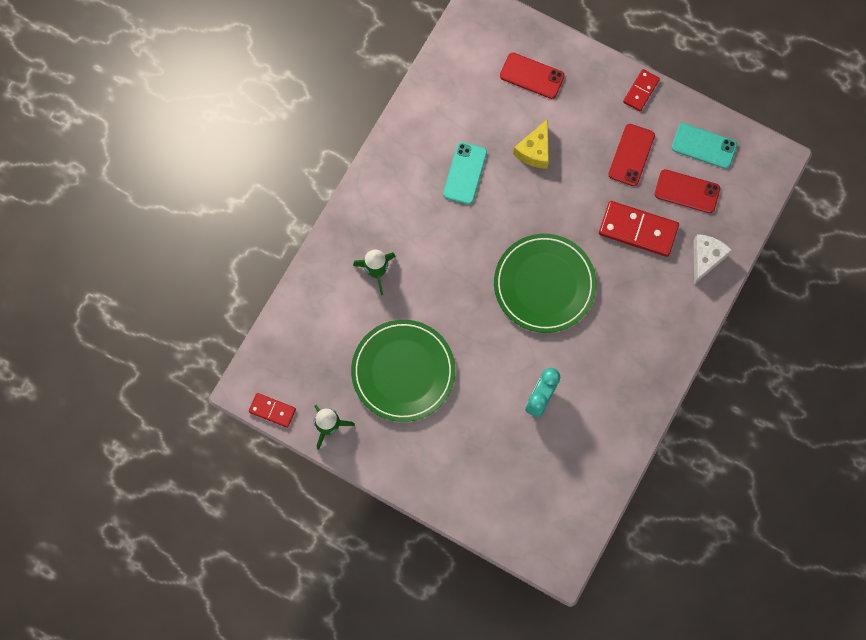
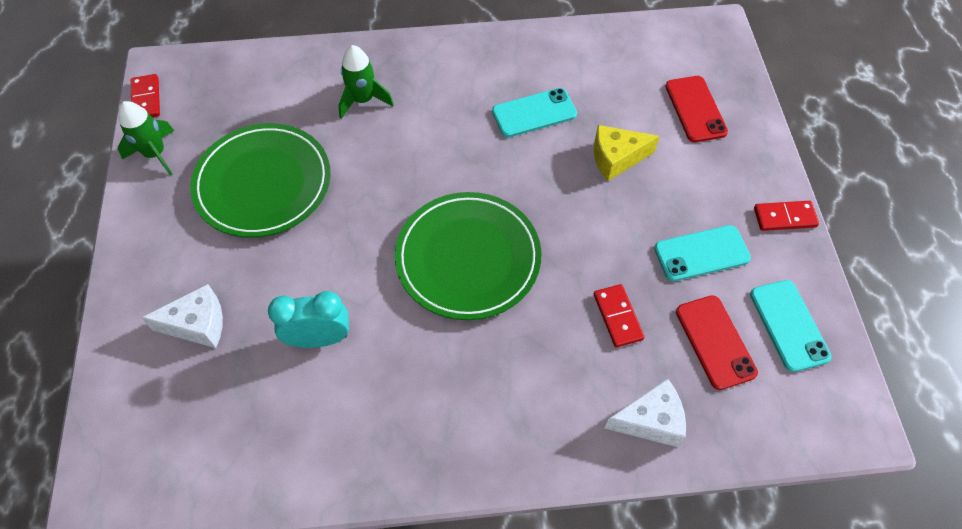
camera: 55 degrees right, 15 degrees down
red domino [599,201,679,257] -> red domino [594,284,645,347], size x0.57
red phone [608,124,655,186] -> turquoise phone [654,225,751,281]
none -> white cheese [142,284,223,348]

